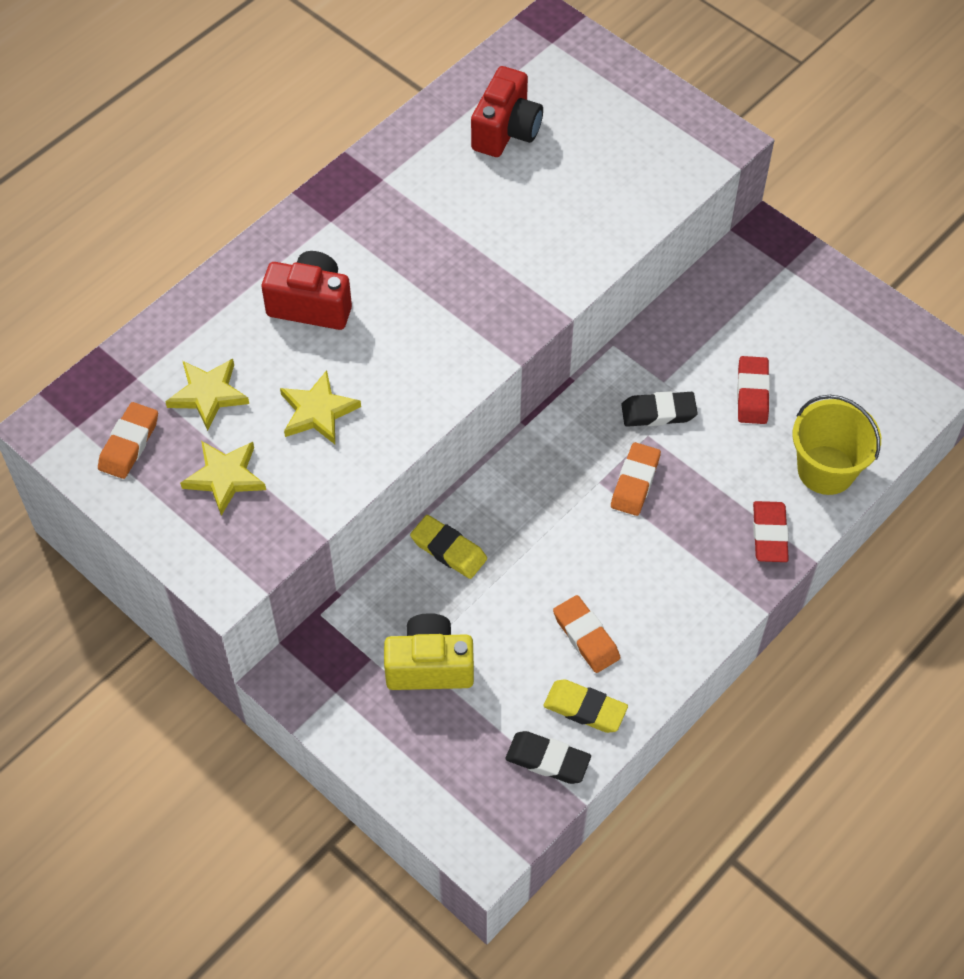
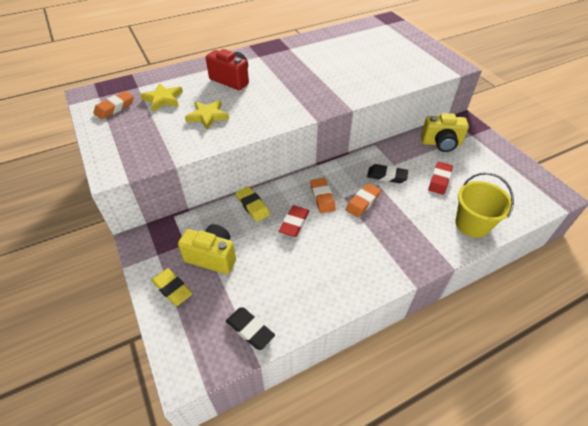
camera: 20 degrees right, 10 degrees down
yellow star [180,441,266,516] -> none
red camera [471,66,543,157] -> none
yellow eraser [543,679,628,733] -> yellow eraser moved to [151,268,193,306]
orange eraser [553,595,620,673] -> orange eraser moved to [310,178,336,213]
red eraser [753,501,789,562] -> red eraser moved to [279,205,309,237]
none -> yellow camera [421,113,469,152]

